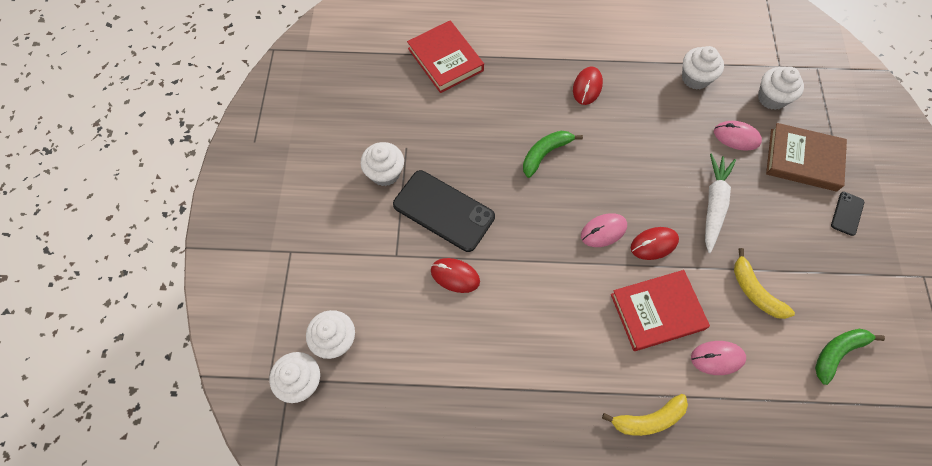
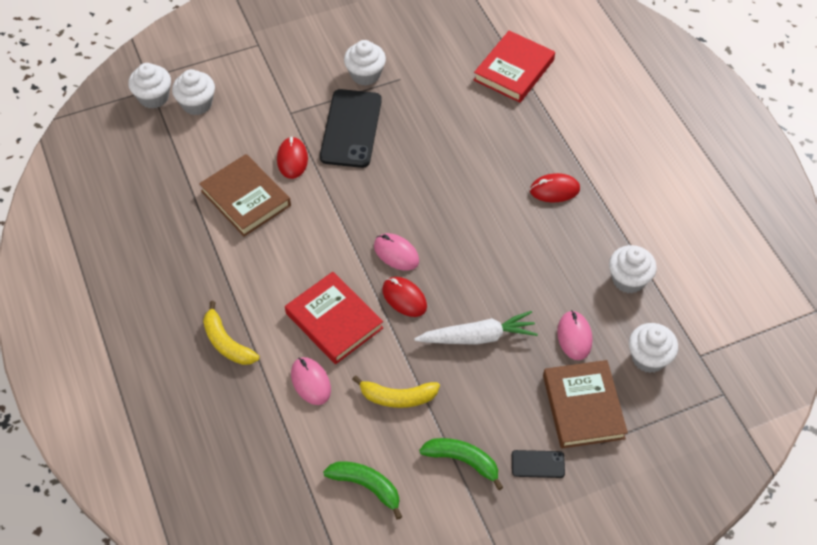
camera: 65 degrees right, 10 degrees down
green banana [523,131,583,178] -> green banana moved to [419,438,503,490]
yellow banana [734,248,795,319] -> yellow banana turned 120 degrees counterclockwise [352,375,440,408]
none -> brown book [199,154,291,237]

